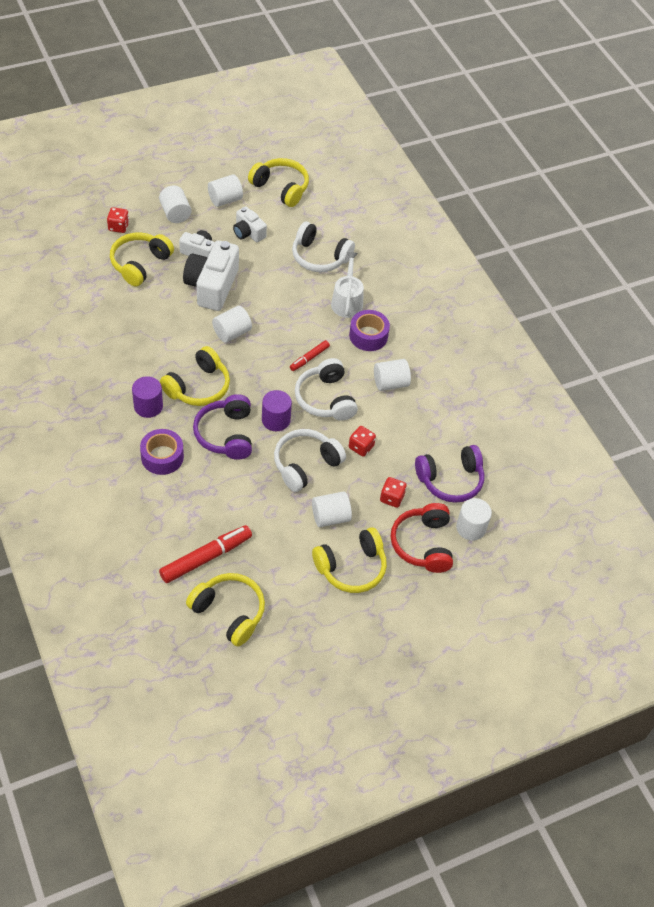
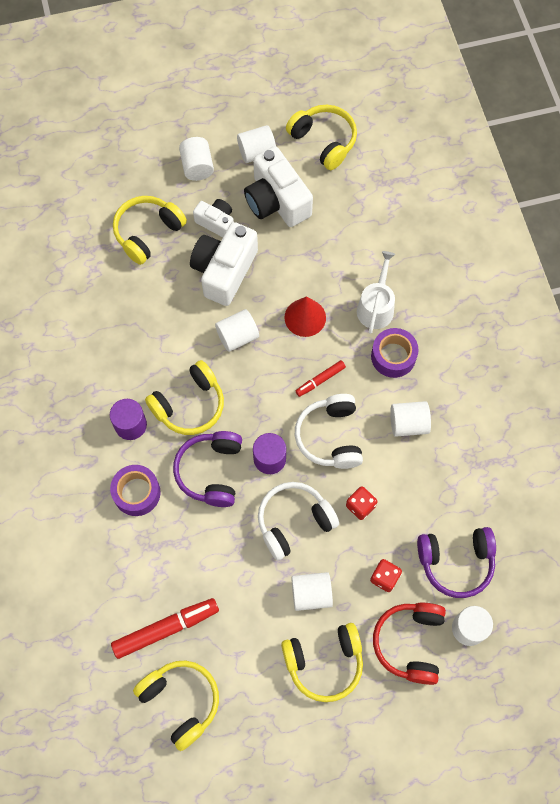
camera: 15 degrees right, 15 degrees up
red dice [107,207,129,233] -> none
white camera [233,206,267,242] -> white camera [244,146,313,227], size x1.80
white headphones [292,221,355,272] -> none
none -> red cone [284,296,326,337]

